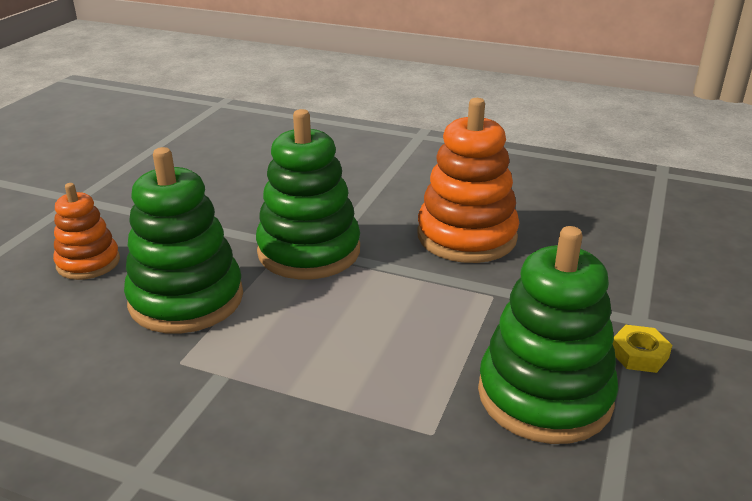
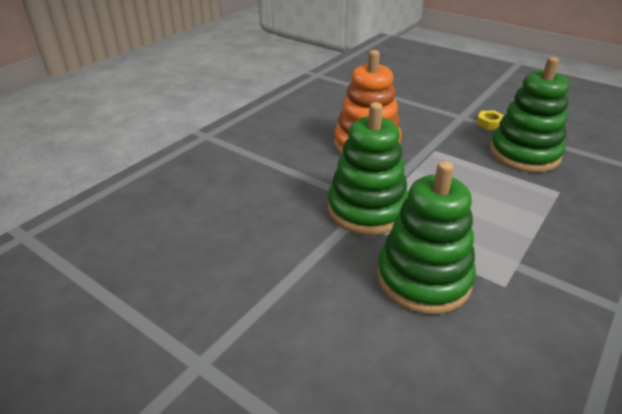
camera: 75 degrees left, 5 degrees up
orange stacking toy [53,183,120,280] -> none

